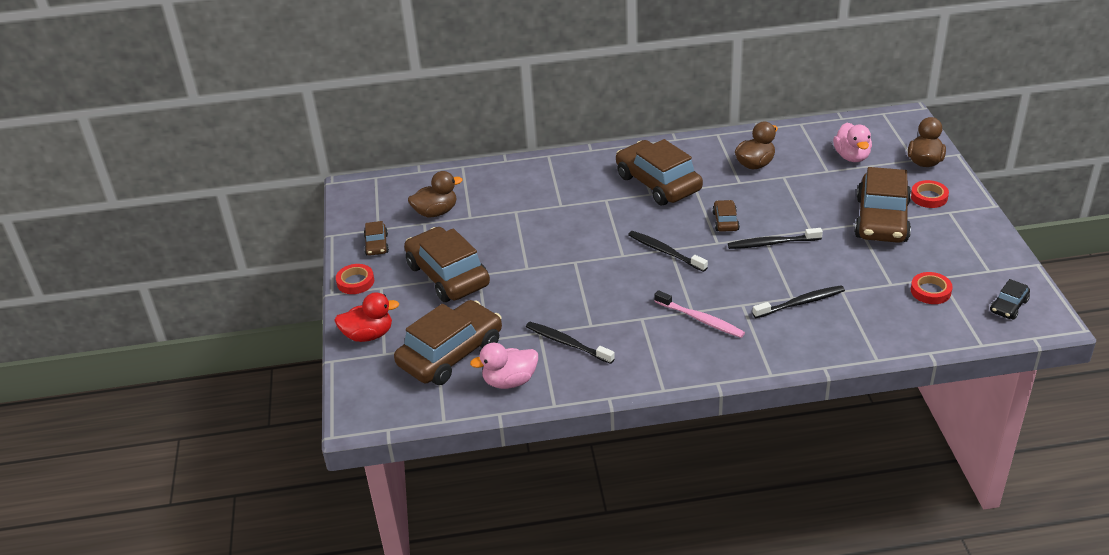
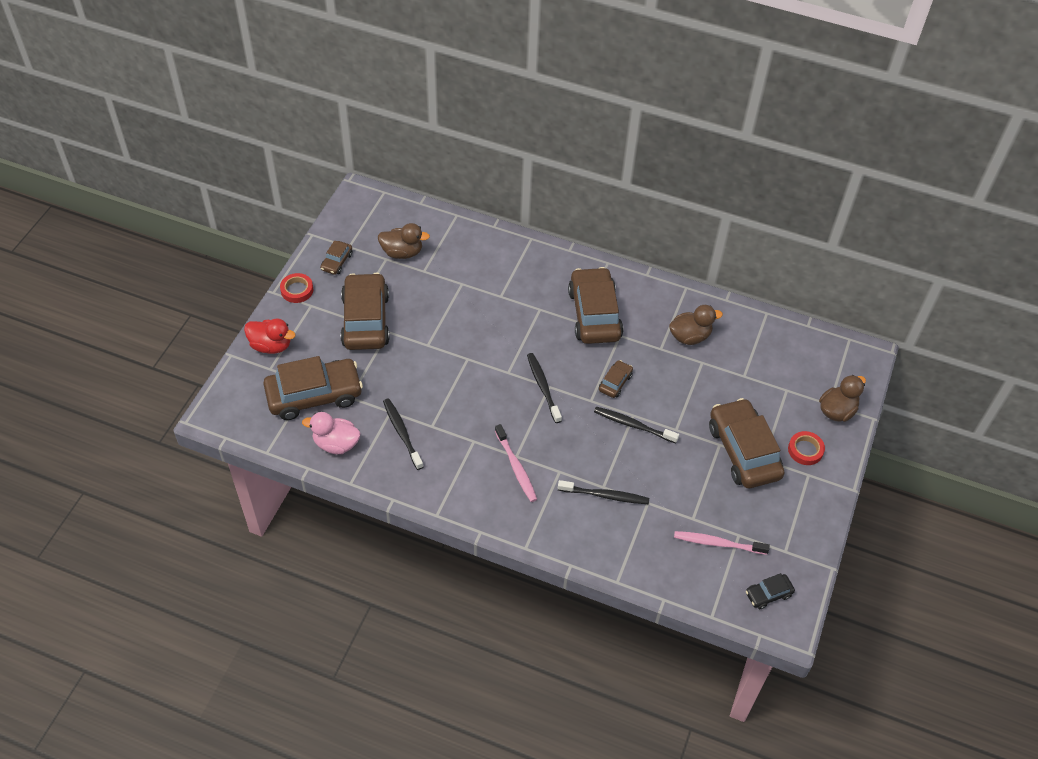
camera: 25 degrees right, 15 degrees up
pink duck [833,123,872,162] -> none
brown car [854,167,911,243] -> brown car turned 120 degrees clockwise [709,398,785,488]
red tape [910,272,953,304] -> pink toothbrush [674,531,770,555]

